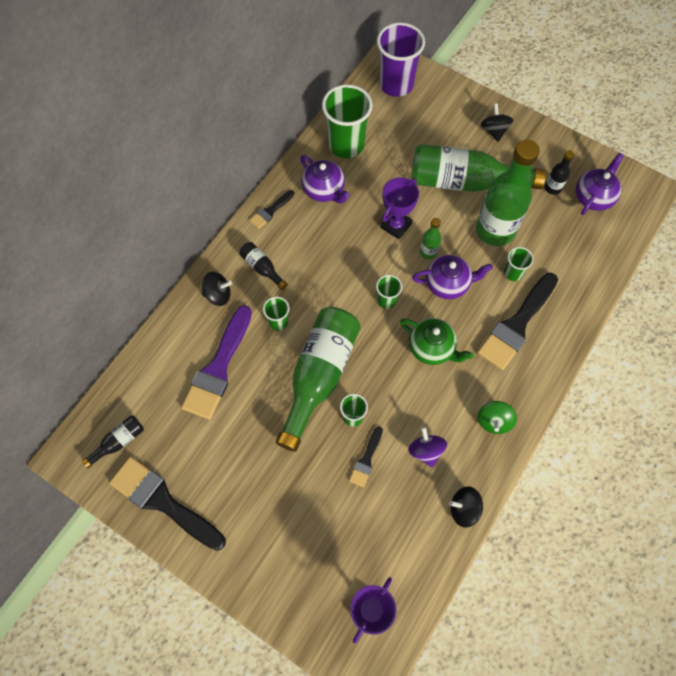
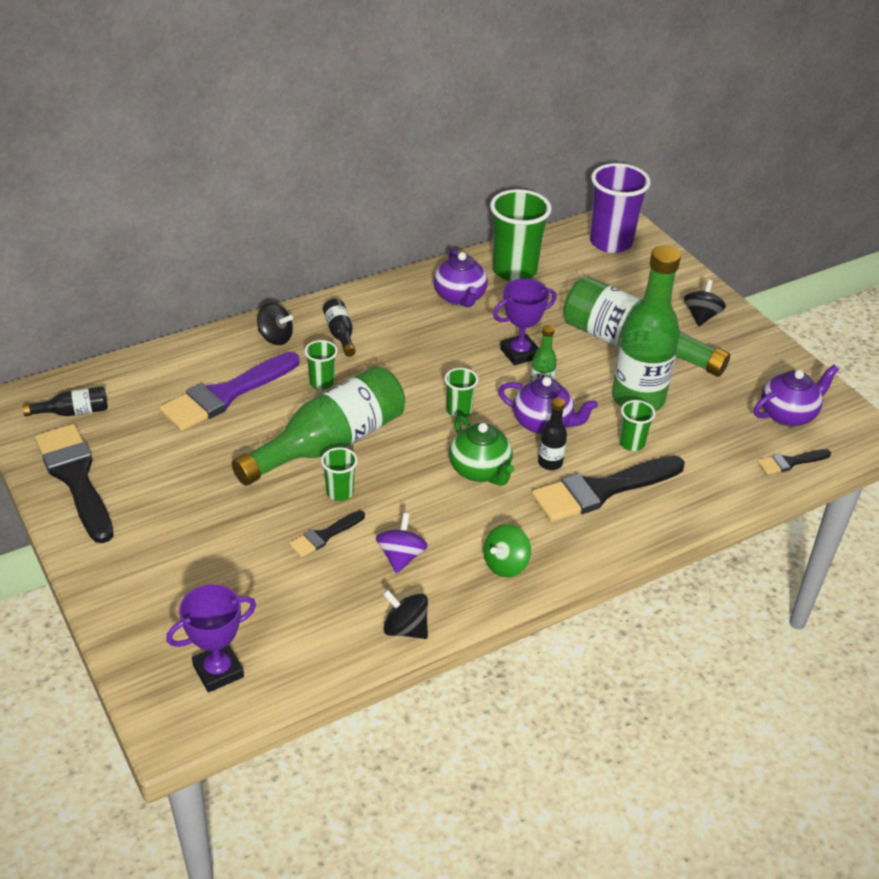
camera: 25 degrees right, 25 degrees down
black brush [249,190,294,229] -> black brush moved to [757,449,831,475]
black bottle [545,150,574,195] -> black bottle moved to [538,398,567,470]

